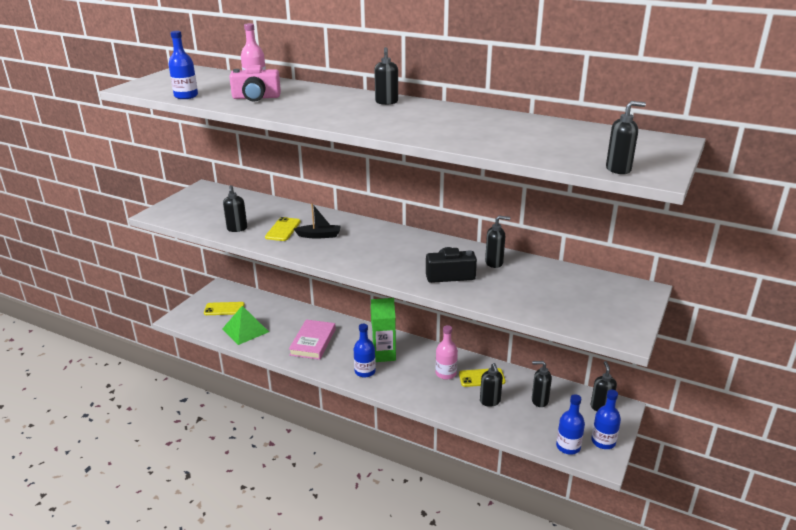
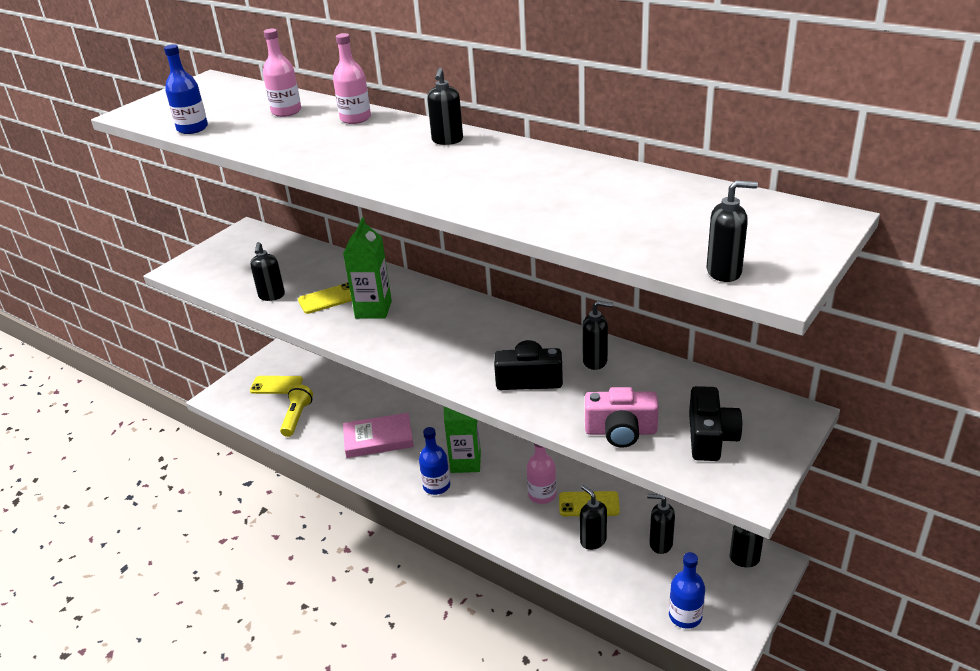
camera: 10 degrees right, 5 degrees up
green pyramid [222,306,269,345] -> yellow flashlight [280,384,313,437]
pink camera [229,65,281,102] -> pink camera moved to [585,387,659,448]
yellow phone [265,217,301,241] -> yellow phone turned 45 degrees clockwise [298,282,352,314]
pink book [289,319,336,360] -> pink book turned 60 degrees clockwise [343,413,414,458]
black boat [294,203,341,238] -> green carton [343,217,392,318]
black soap dispenser [480,363,503,407] -> black soap dispenser turned 150 degrees clockwise [580,485,607,550]
blue bottle [591,390,621,449] -> none
none -> pink bottle [333,33,371,124]
none -> black camera [689,386,743,461]

